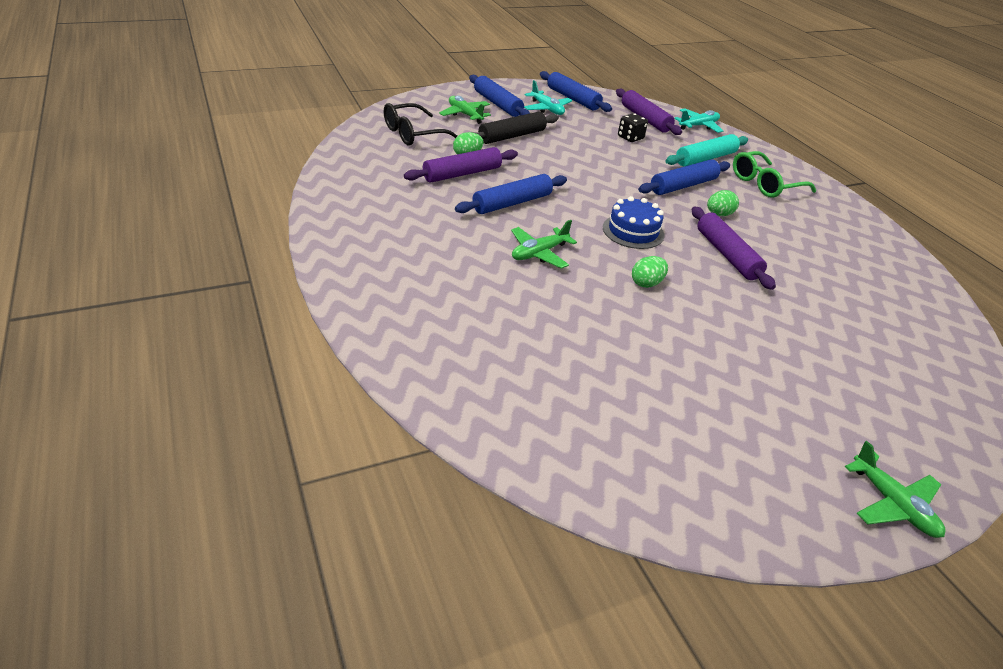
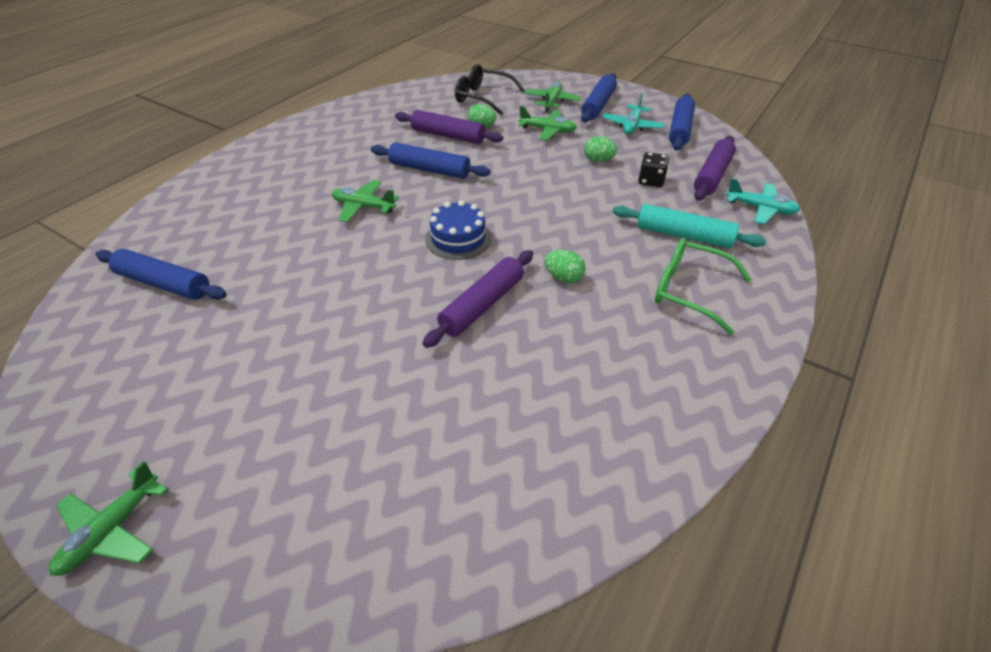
camera: 60 degrees right, 5 degrees up
black rolling pin [472,112,559,144] -> green plane [519,106,577,140]
green egg [632,256,668,288] -> green egg moved to [584,136,617,162]
blue rolling pin [638,159,730,195] -> blue rolling pin moved to [96,249,227,300]

